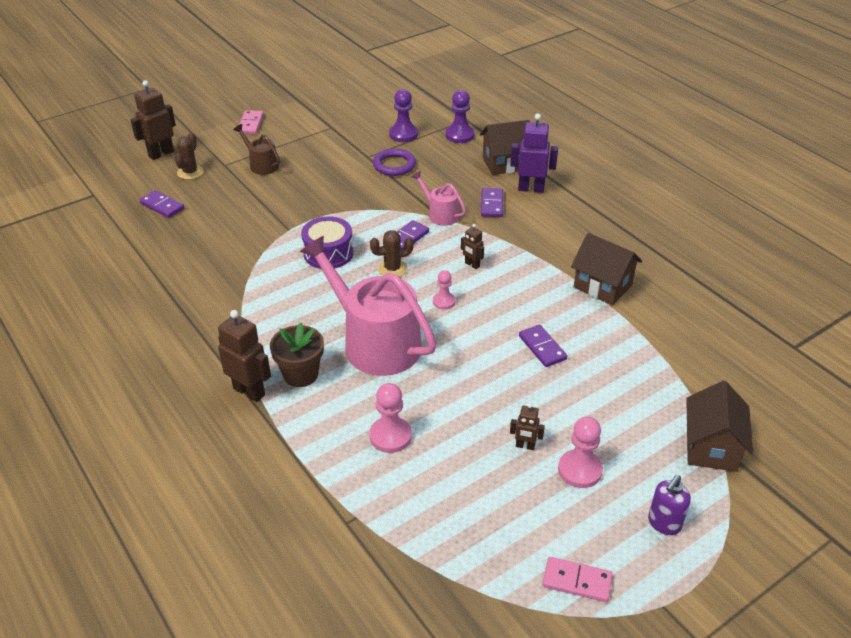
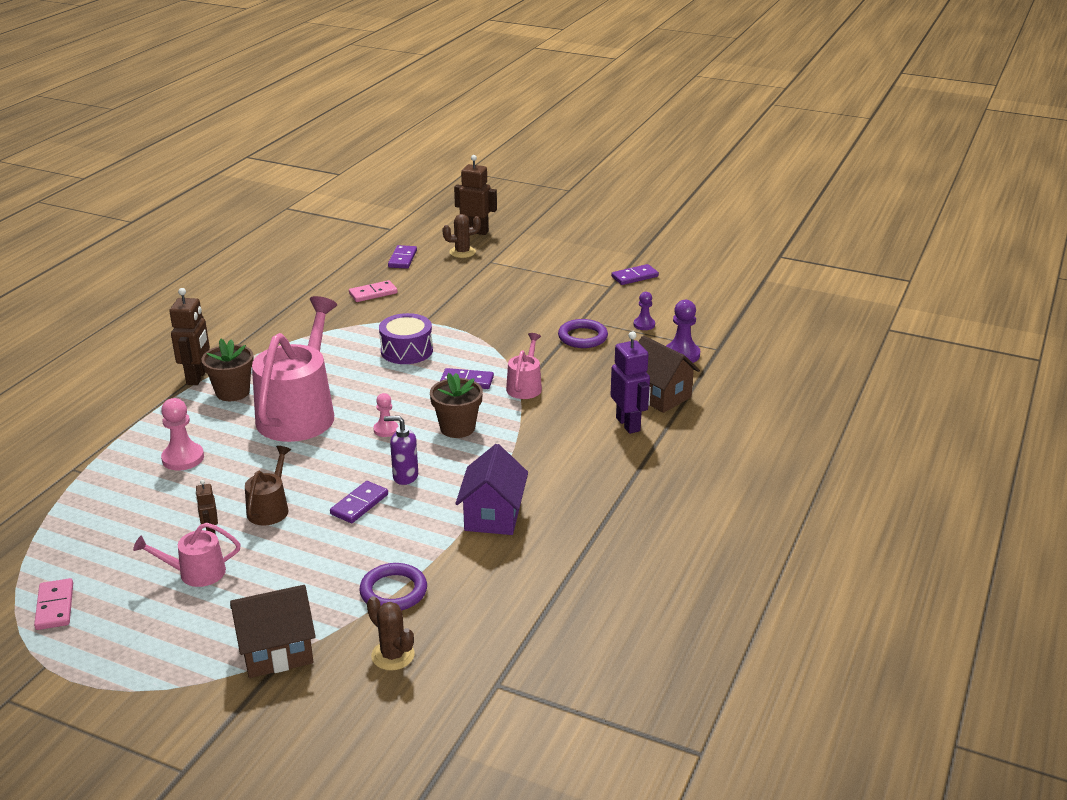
camera: 60 degrees right, 10 degrees down
brown watering can [233,124,280,175] -> brown watering can moved to [245,446,291,526]
pink domino [238,110,264,134] -> pink domino moved to [349,280,398,302]
brown cactus [370,230,414,277] -> brown cactus moved to [367,596,415,671]
purple pawn [389,89,418,142] -> purple pawn [634,292,655,330], size x0.63
brown robot [461,224,484,269] -> brown flower pot [430,373,483,438]
purple domino [481,188,503,217] -> purple domino moved to [611,264,659,285]
pink pawn [558,417,603,488] -> pink watering can [133,523,241,587]
brown house [571,233,642,305] -> purple house [455,444,528,535]
purple soap dispenser [648,475,691,535] -> purple soap dispenser moved to [384,416,418,485]
none -> purple ring [359,563,427,611]

